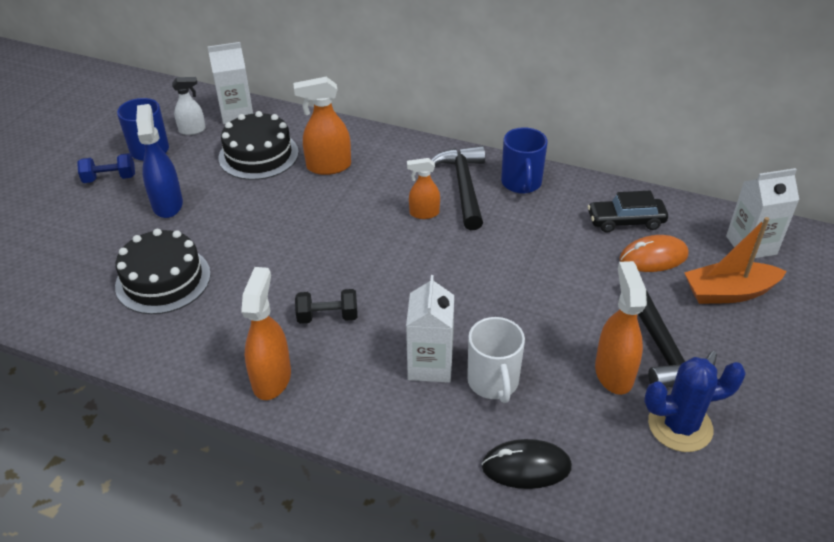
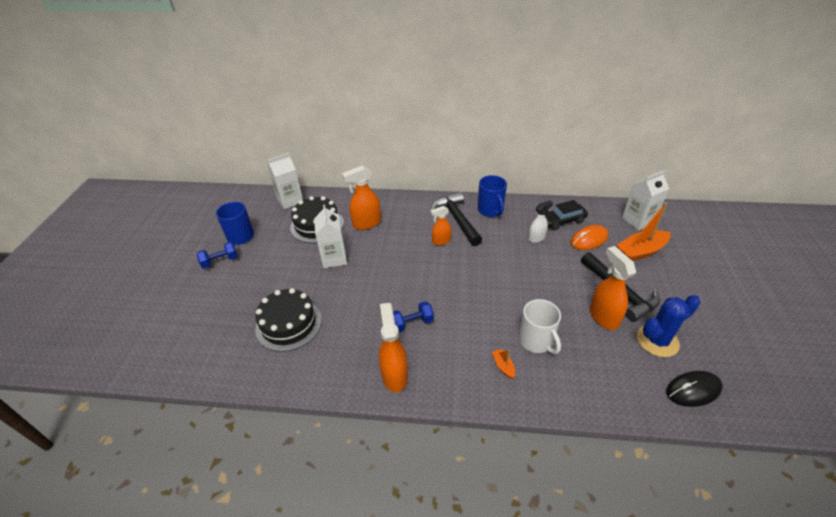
camera: 15 degrees left, 0 degrees up
blue spray bottle [136,104,183,218] -> none
white spray bottle [172,77,206,135] -> white spray bottle moved to [528,200,553,243]
black dumbbell [295,289,358,324] -> blue dumbbell [393,301,434,332]
white carton [406,275,454,383] -> white carton moved to [314,205,347,268]
black mouse [481,439,572,489] -> black mouse moved to [666,371,723,407]
none -> orange boat [492,349,515,379]

